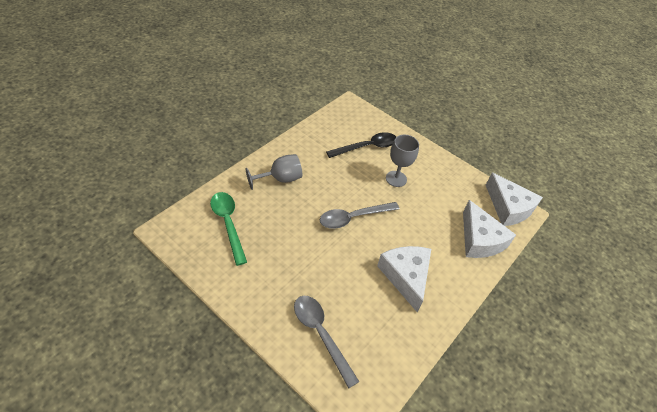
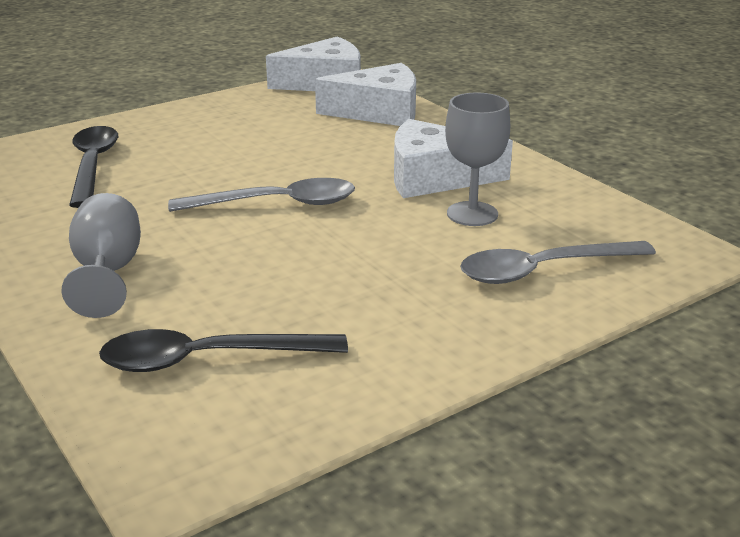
camera: 70 degrees left, 20 degrees down
green spoon [210,192,247,266] -> black spoon [99,329,348,372]
grey spoon [320,202,400,229] -> grey spoon turned 90 degrees counterclockwise [168,178,355,212]
grey goblet [386,135,419,187] -> grey goblet moved to [445,92,510,226]

